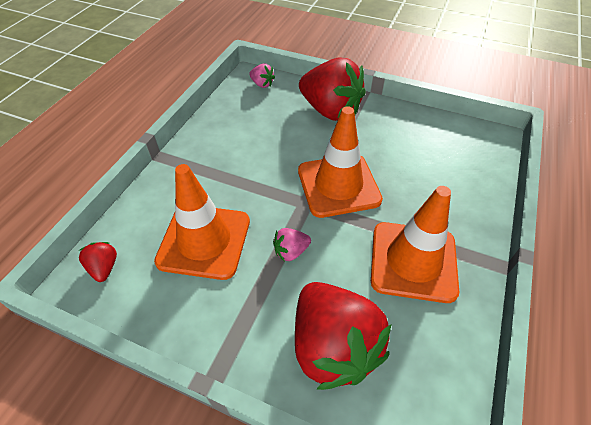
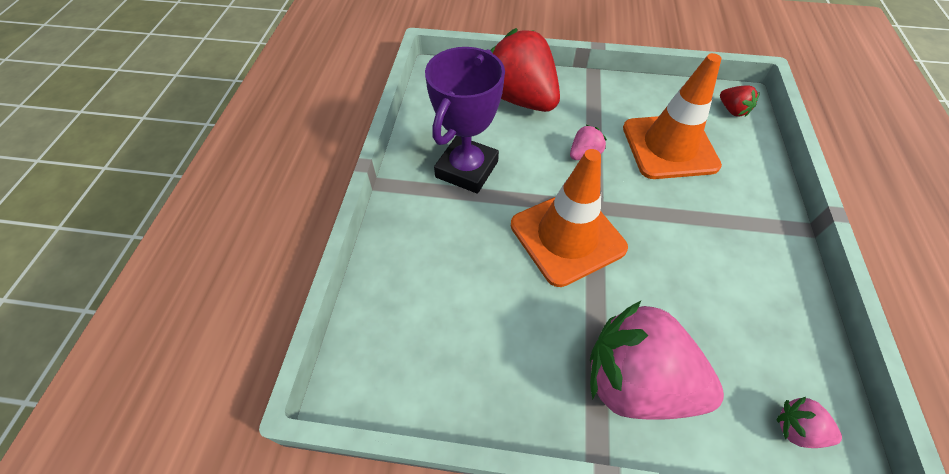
camera: 165 degrees right, 5 degrees up
red strawberry [299,57,366,121] -> pink strawberry [590,300,724,420]
orange traffic cone [371,186,459,303] -> purple trophy [425,47,505,194]

